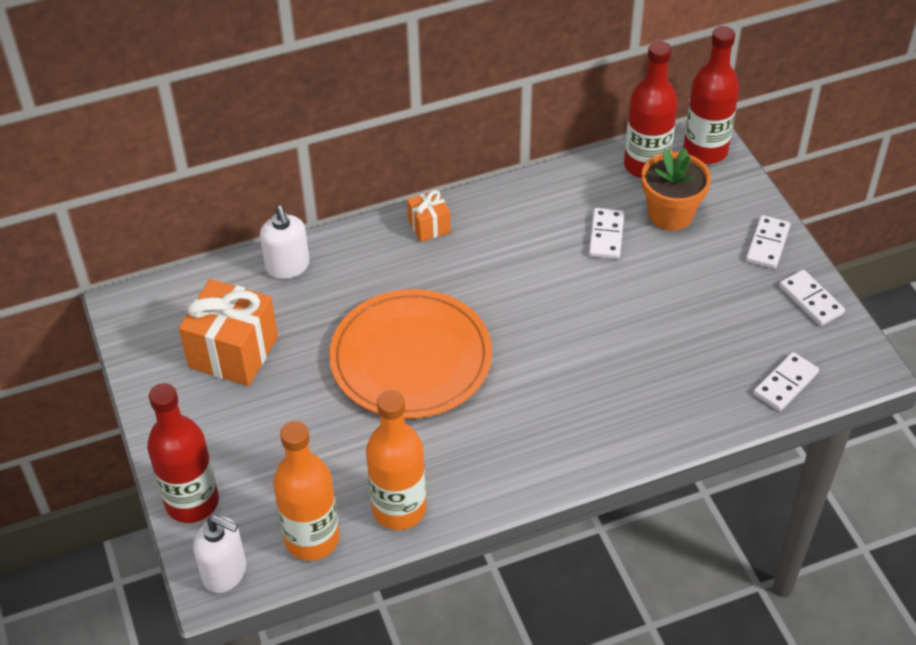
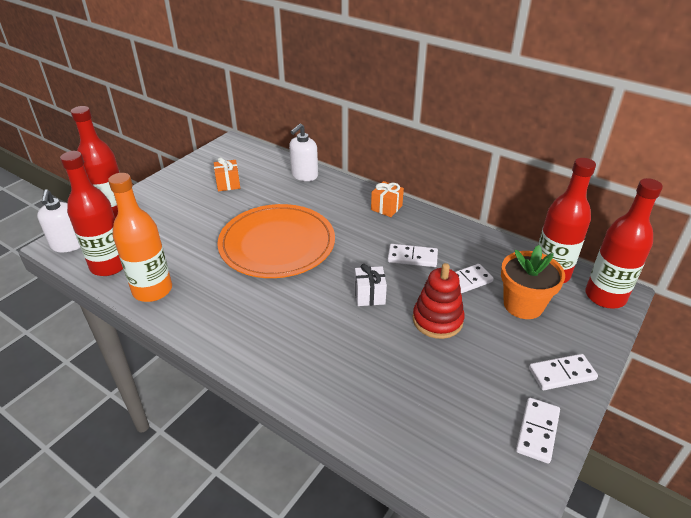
camera: 55 degrees right, 10 degrees down
orange gift [179,279,278,386] -> orange gift [214,157,240,191], size x0.52
orange bottle [273,421,339,561] -> red bottle [60,151,123,276]
white domino [753,352,819,411] -> white domino moved to [388,244,438,267]
none -> white gift [355,264,387,306]
none -> red stacking toy [413,263,465,339]

